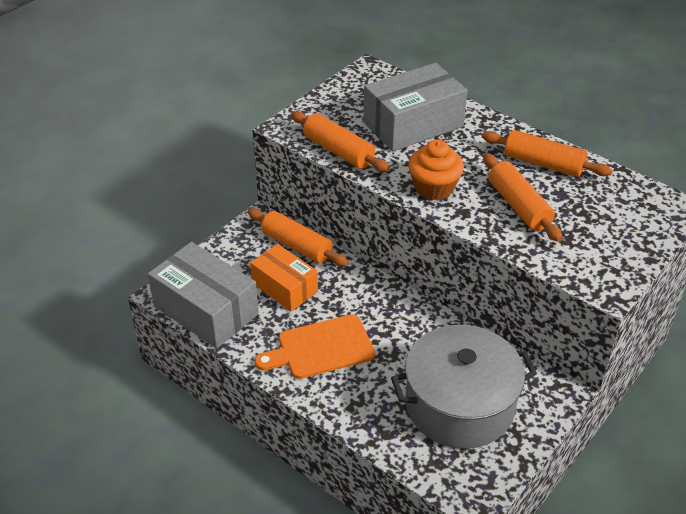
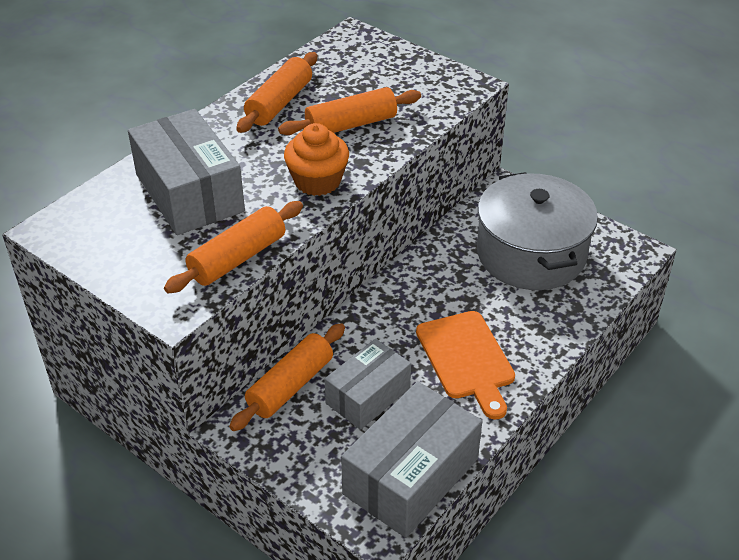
camera: 90 degrees left, 0 degrees up
orange box [250,244,318,312] -> grey box [324,339,411,430]

